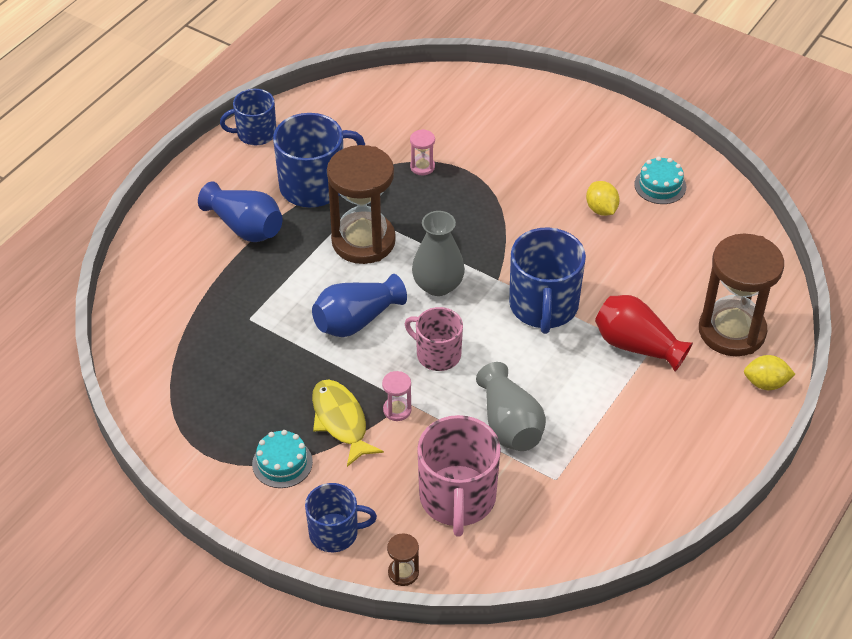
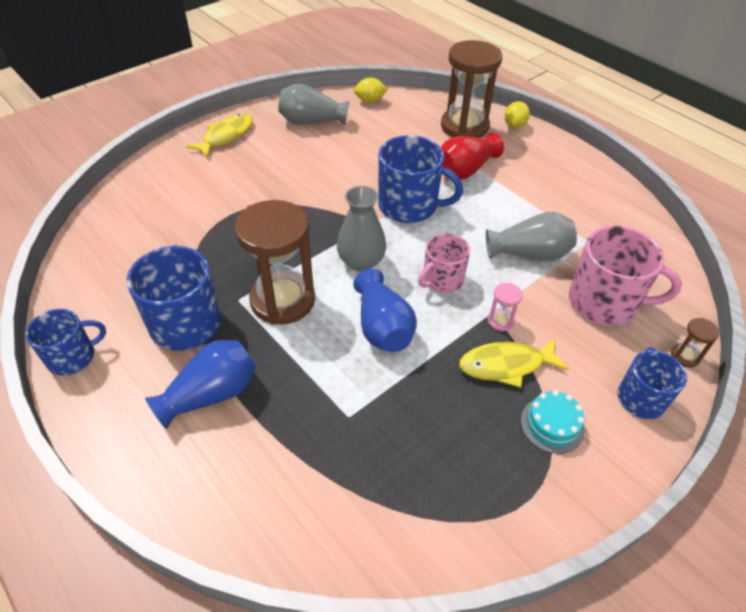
camera: 75 degrees left, 0 degrees up
blue mug [220,89,276,145] -> blue mug turned 120 degrees counterclockwise [26,309,106,376]
pink hourglass [410,129,435,175] -> none
yellow lemon [586,181,620,216] -> yellow lemon moved to [354,77,388,103]
turquoise cake [634,156,686,204] -> grey vase [279,84,349,125]
none -> yellow fish [186,114,253,157]

